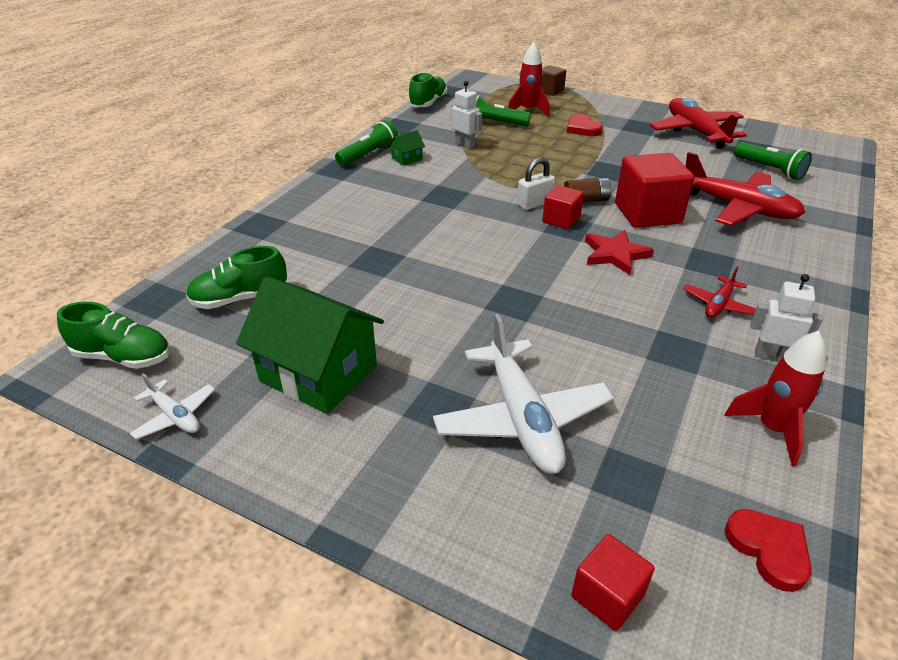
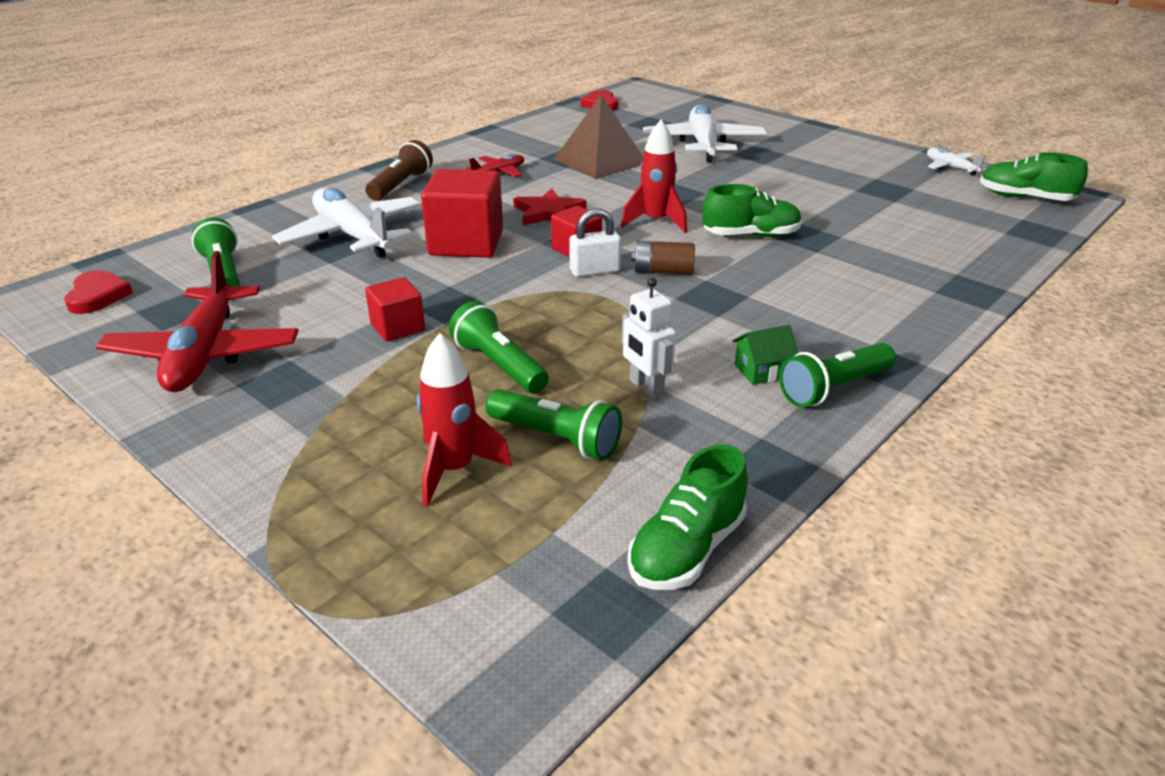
camera: 165 degrees left, 5 degrees down
green shoe [186,246,287,309] -> green shoe moved to [703,184,802,237]
green house [236,276,384,414] -> none
brown cube [541,65,566,96] -> none
brown battery [564,177,611,203] -> brown battery moved to [632,241,695,275]
red heart [567,114,602,136] -> red heart moved to [64,270,133,314]
red cube [571,534,655,631] -> red cube moved to [365,277,425,341]
red plane [686,152,805,226] -> white plane [272,188,420,258]
red rocket [724,331,826,467] -> red rocket moved to [621,119,687,233]
white robot [751,274,823,362] -> none
none -> brown flashlight [365,140,433,200]
none -> green flashlight [449,301,549,394]
none -> brown pyramid [554,95,643,179]

